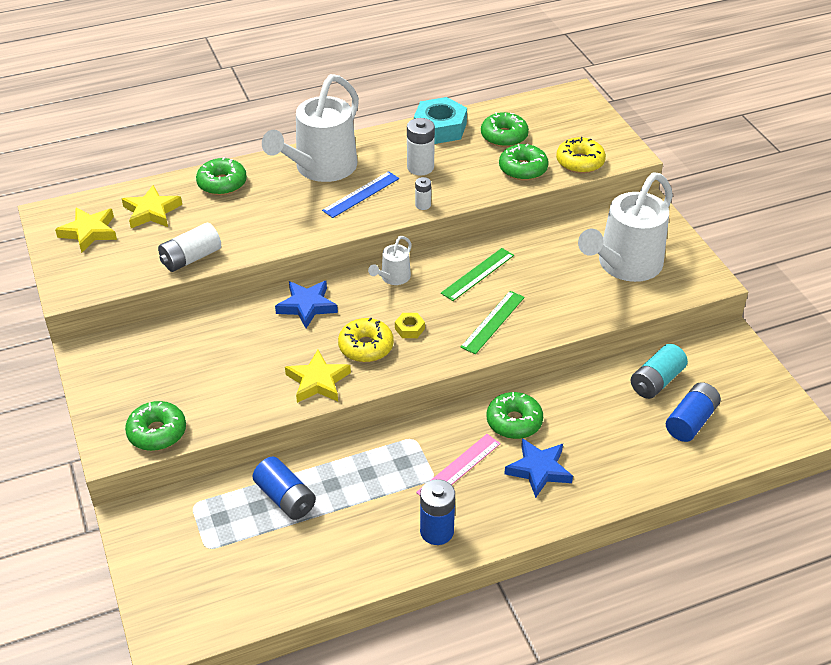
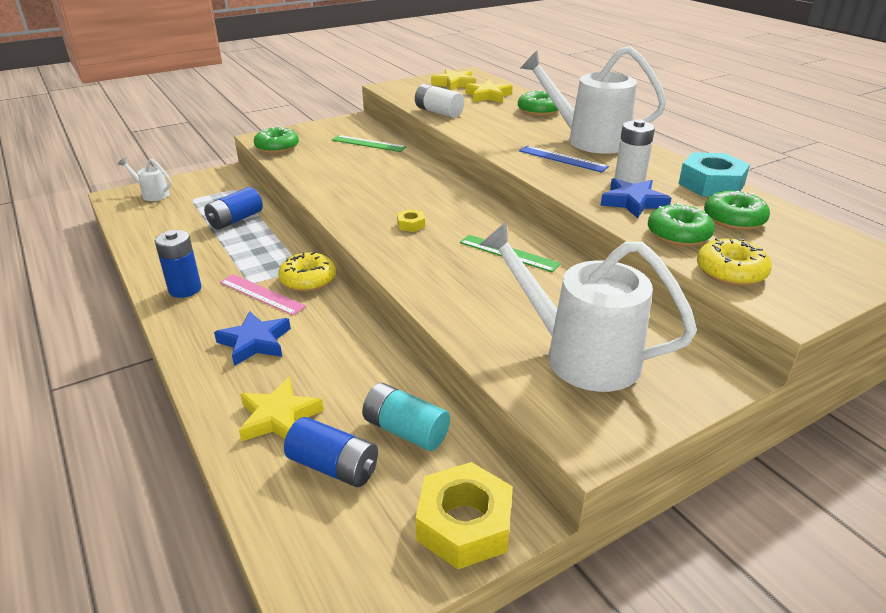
camera: 80 degrees right, 10 degrees down
blue star [275,281,338,328] -> blue star moved to [600,178,672,218]
yellow star [285,350,351,403] -> yellow star moved to [239,377,324,441]
yellow donut [338,318,394,362] -> yellow donut moved to [278,252,336,292]
white watering can [368,236,412,285] -> white watering can moved to [118,158,171,201]
white battery [415,177,431,210] -> none
green ruler [460,291,525,354] -> green ruler moved to [332,135,407,152]
green donut [487,392,543,439] -> none
none -> yellow nut [416,462,513,569]

